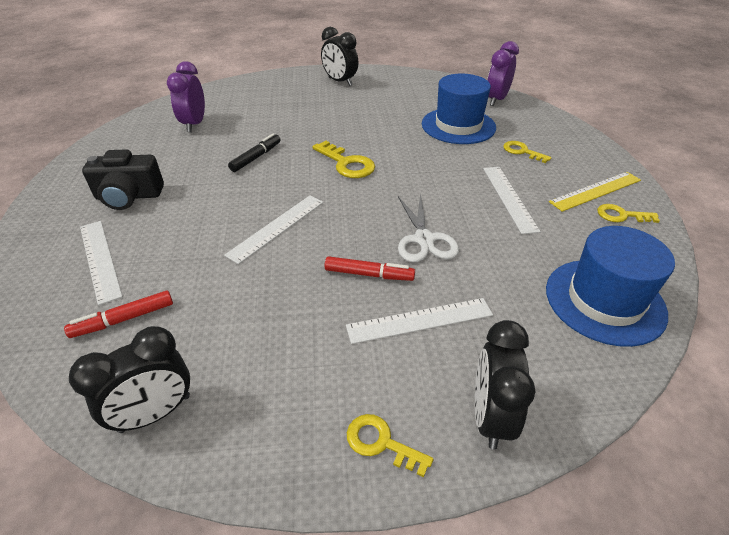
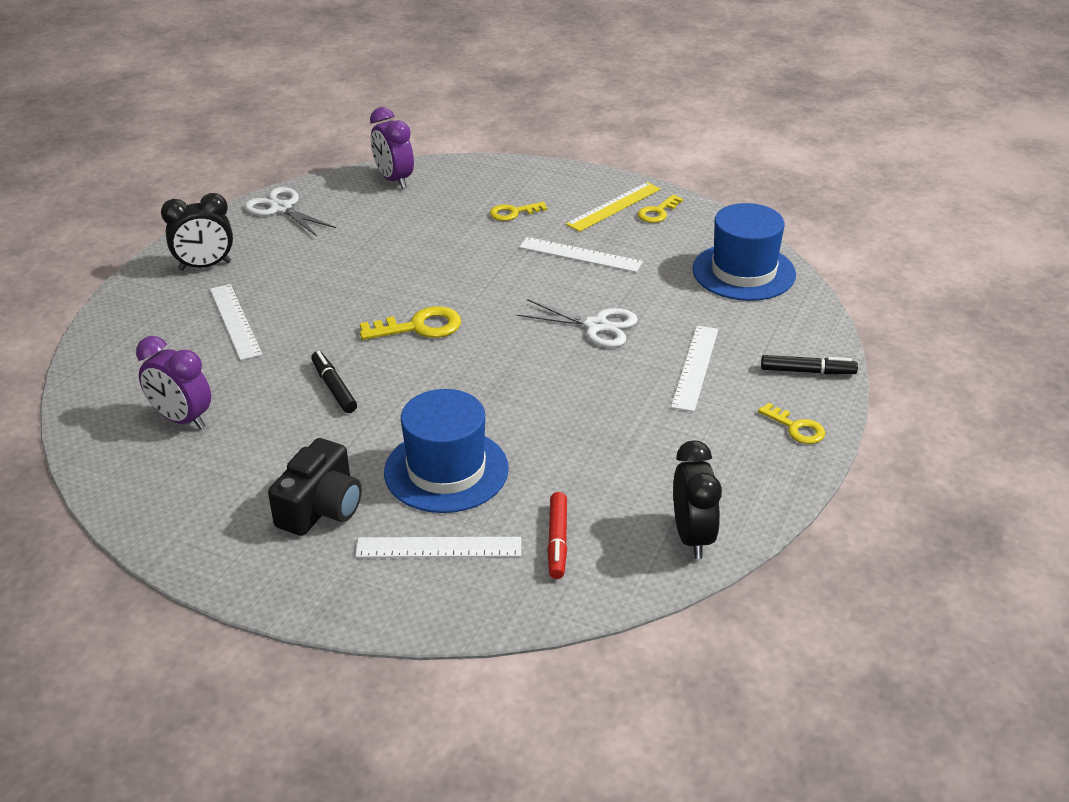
camera: 60 degrees left, 5 degrees down
white ruler [224,195,324,264] -> white ruler moved to [210,284,262,360]
red marker [324,256,415,281] -> none
yellow key [347,414,433,477] -> yellow key turned 105 degrees counterclockwise [758,403,825,444]
blue hat [422,74,496,144] -> blue hat moved to [384,389,509,513]
black clock [475,320,536,450] -> black marker [761,355,858,375]
yellow ruler [549,172,641,212] -> yellow ruler turned 45 degrees clockwise [566,182,661,232]
none -> white scissors [245,187,336,236]

